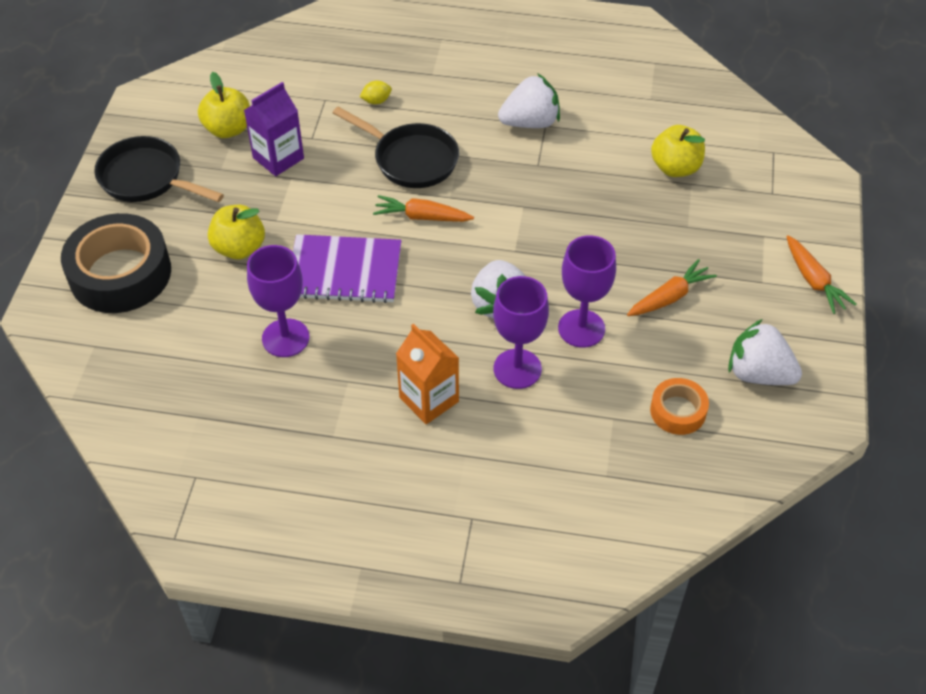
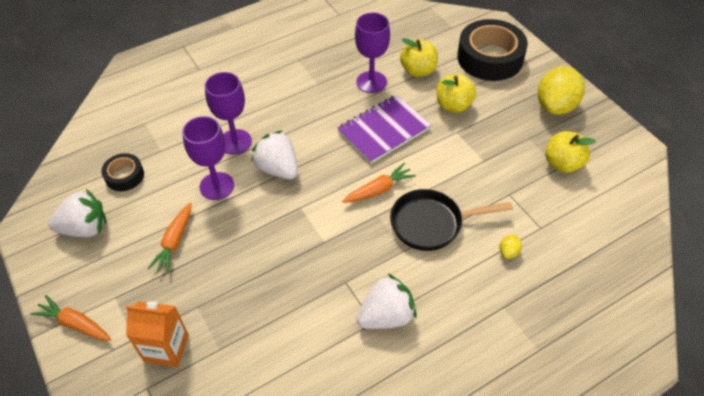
camera: 140 degrees right, 0 degrees up
black pan [94,136,224,202] -> yellow lemon [538,66,585,115]
purple carton [244,82,304,176] -> none
orange carton [396,324,459,424] -> orange carton moved to [125,301,189,367]
white strawberry [498,73,560,128] -> white strawberry turned 150 degrees counterclockwise [356,274,417,329]
orange tape [650,378,709,435] -> black tape [101,153,144,191]
yellow apple [651,125,705,177] -> yellow apple moved to [400,38,438,77]

